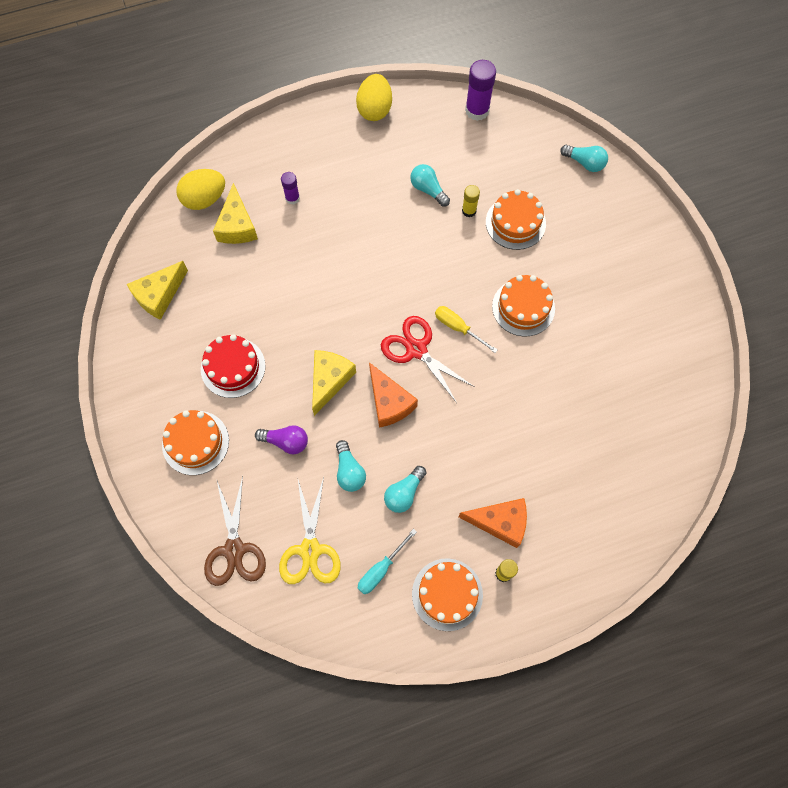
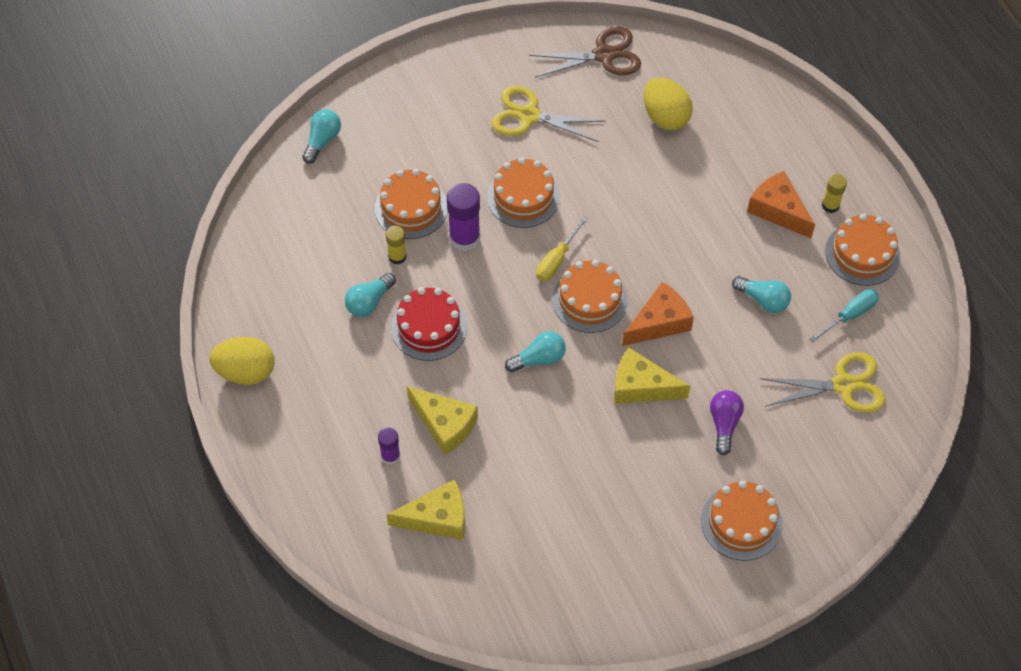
camera: 95 degrees left, 10 degrees down
yellow cheese [127,261,188,320] -> yellow cheese moved to [407,386,478,455]
yellow egg [176,169,225,210] -> yellow egg moved to [644,77,693,130]
red cake [201,334,266,398] -> red cake moved to [391,287,467,361]
brown scissors [204,476,266,586] -> brown scissors moved to [529,27,641,78]
turquoise light bulb [336,440,366,492] -> turquoise light bulb moved to [505,331,566,373]
turquoise screwdriver [358,529,417,594] -> turquoise screwdriver turned 75 degrees counterclockwise [809,289,879,342]
red scissors [381,316,474,403] -> orange cake [552,260,628,333]
orange cheese [459,498,527,548] -> orange cheese turned 45 degrees counterclockwise [747,171,815,238]
purple glue stick [465,60,496,121] -> purple glue stick moved to [447,183,481,251]
none -> yellow scissors [491,86,606,142]

